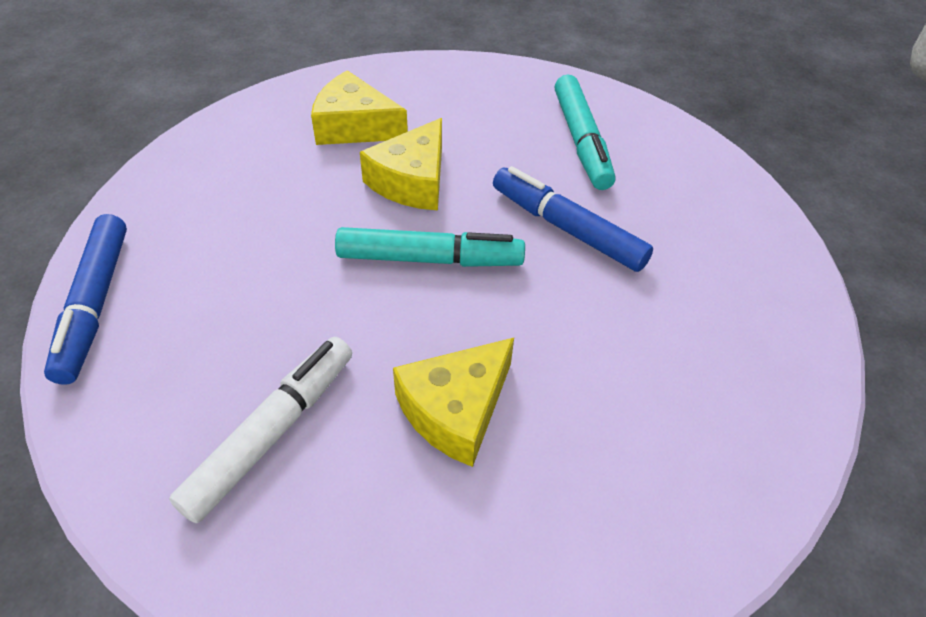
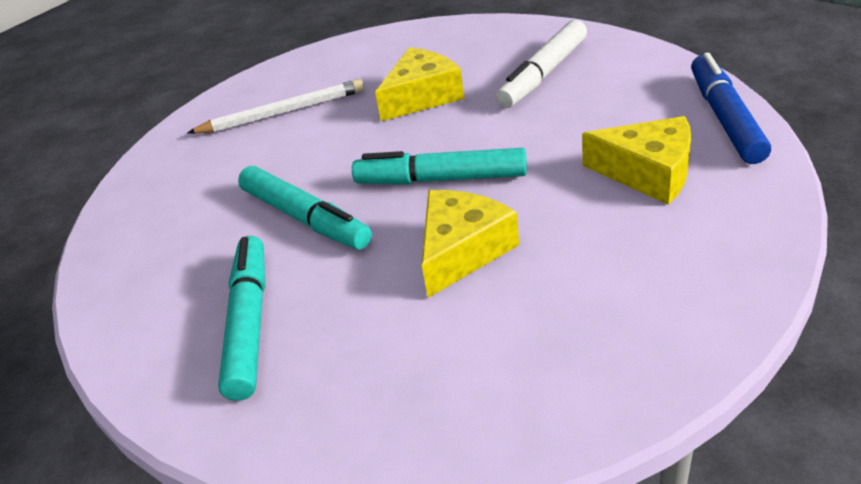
camera: 170 degrees left, 10 degrees down
yellow cheese [311,70,408,145] -> yellow cheese moved to [582,116,691,205]
blue marker [493,166,653,272] -> turquoise marker [238,166,372,250]
none -> white pencil [187,79,364,134]

